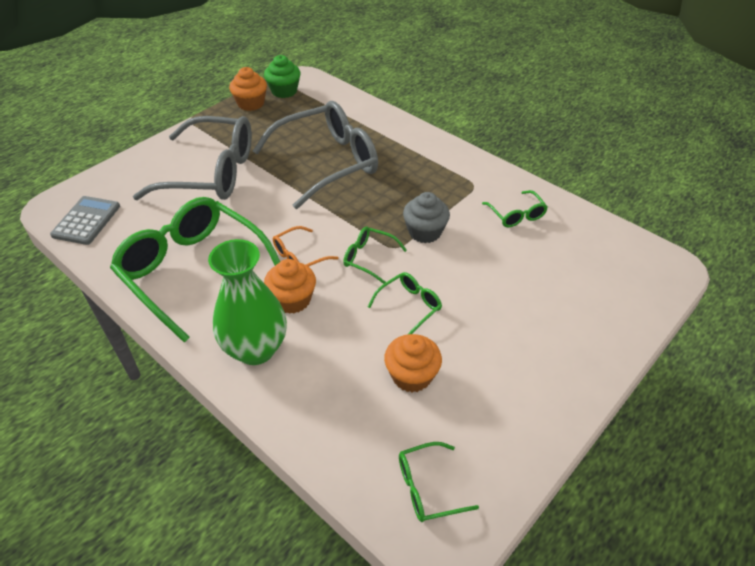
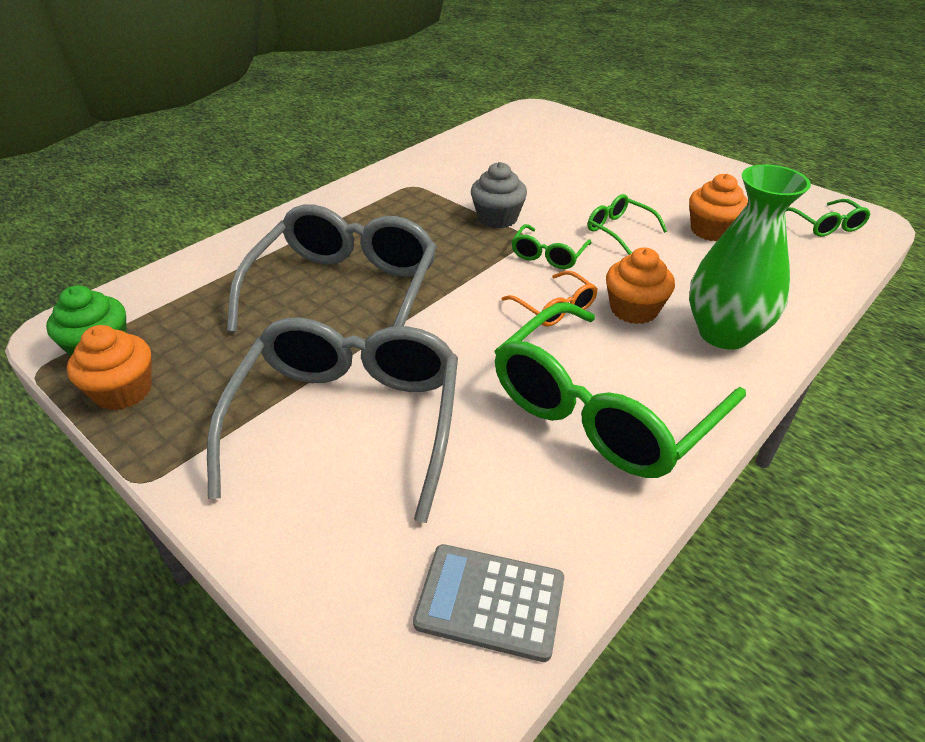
camera: 90 degrees left, 5 degrees down
grey glasses [253,101,378,209] -> grey glasses turned 45 degrees clockwise [227,204,437,333]
green glasses [482,190,548,227] -> none

